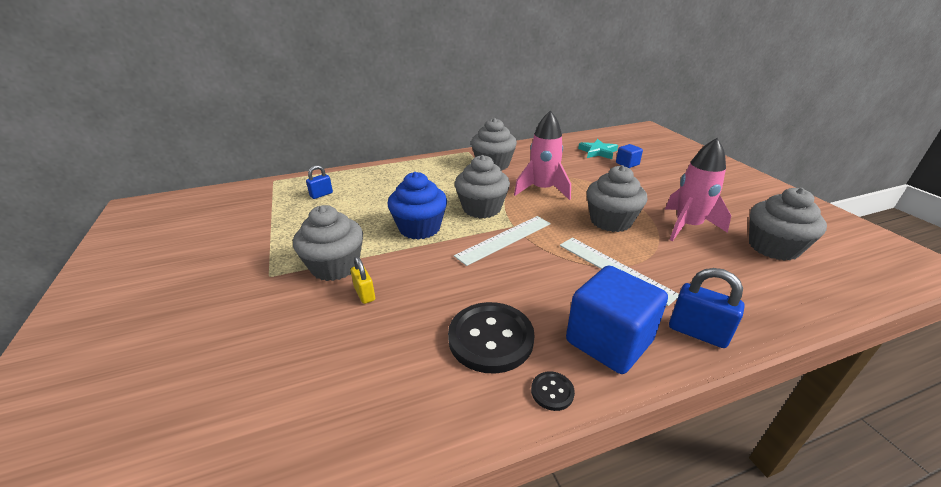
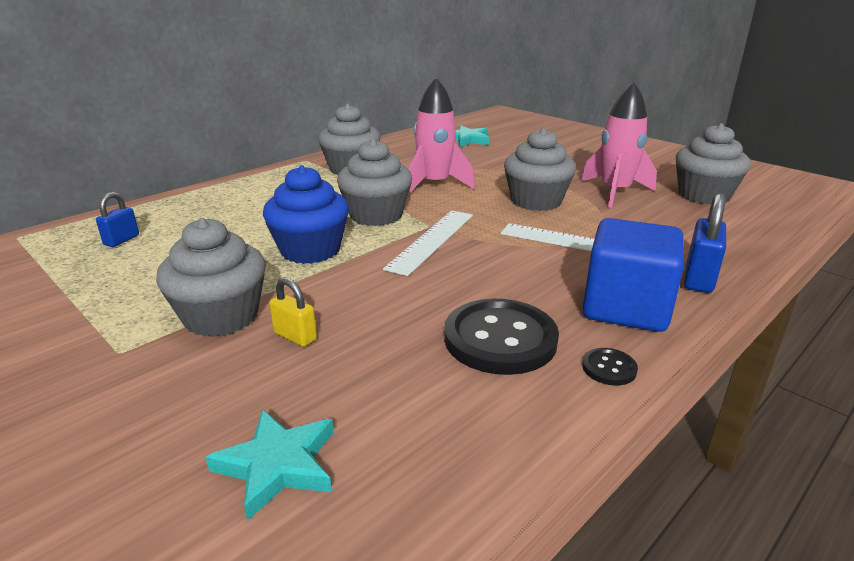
camera: 25 degrees left, 5 degrees down
blue cube [616,144,643,168] -> none
blue padlock [669,268,745,348] -> blue padlock turned 75 degrees counterclockwise [684,193,726,293]
none -> turquoise star [205,409,334,521]

